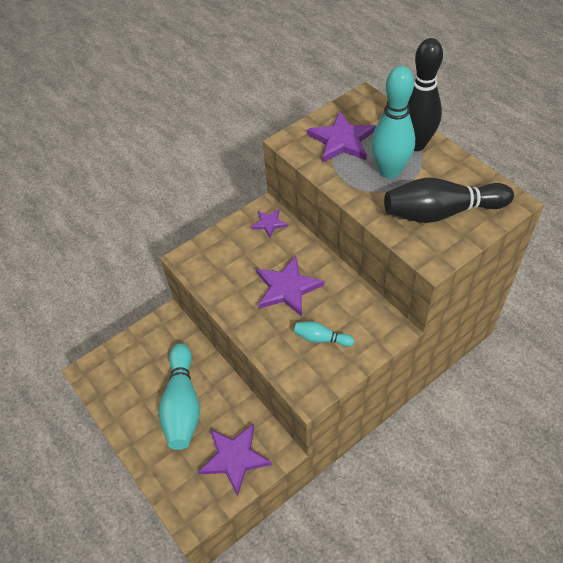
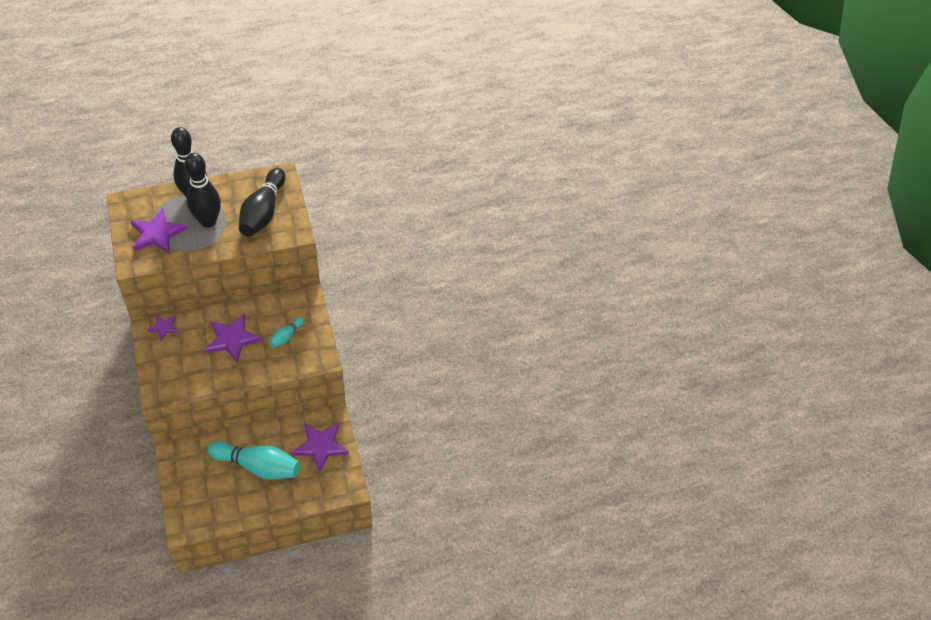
camera: 75 degrees left, 0 degrees up
turquoise bowling pin [371,66,415,179] -> black bowling pin [185,153,221,227]

